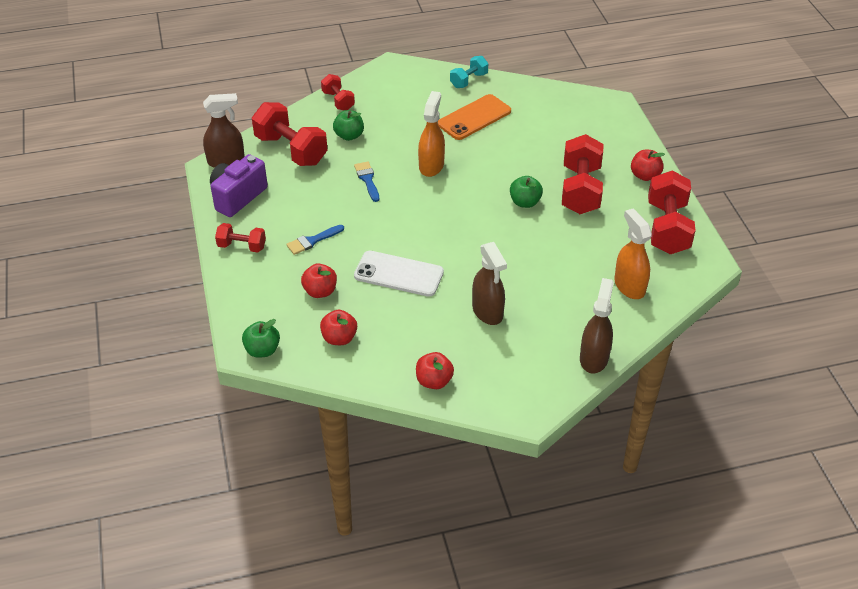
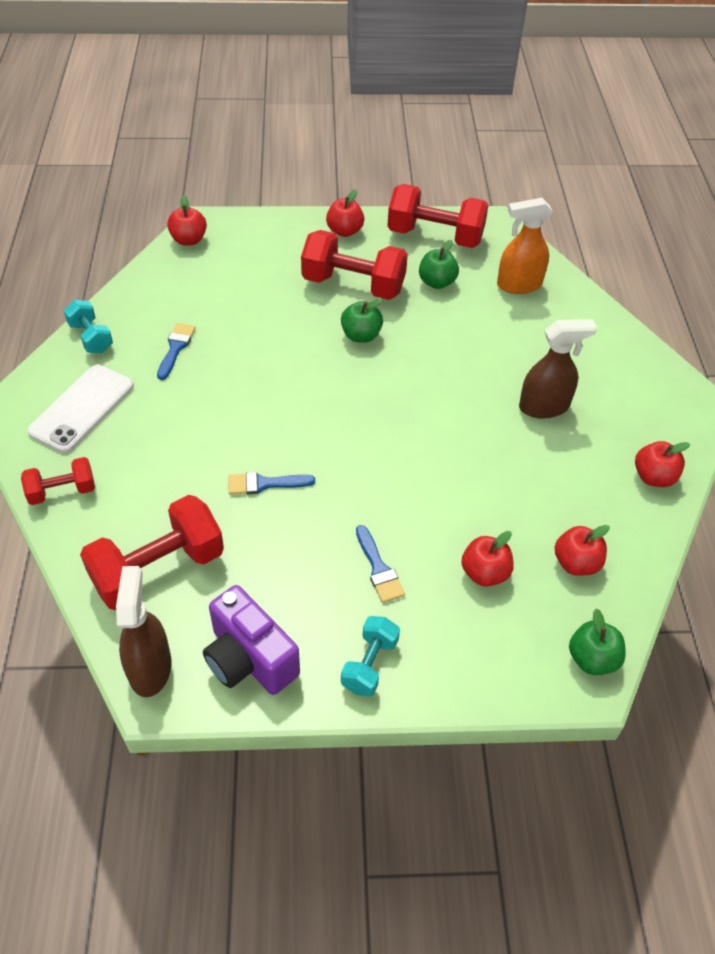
camera: 80 degrees left, 5 degrees up
red dumbbell [215,223,266,252] -> turquoise dumbbell [341,616,400,696]
green apple [333,110,364,141] -> green apple moved to [419,240,459,289]
white phone [354,251,444,297] -> white phone moved to [27,365,134,453]
orange spray bottle [418,91,445,177] -> none
orange phone [437,94,511,140] -> blue brush [157,323,196,380]
brown spray bottle [580,278,614,373] -> none
none -> red apple [167,196,207,246]

